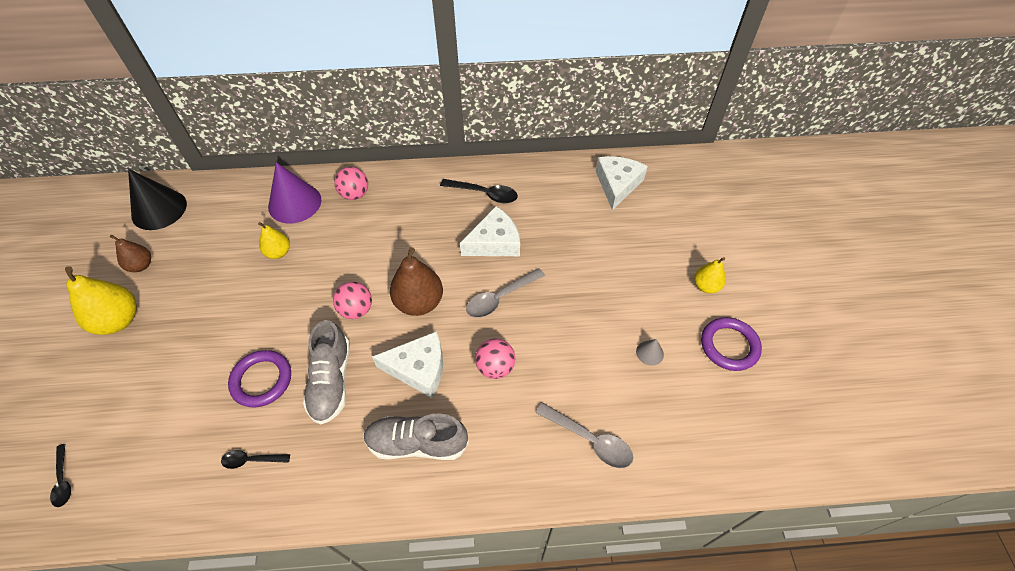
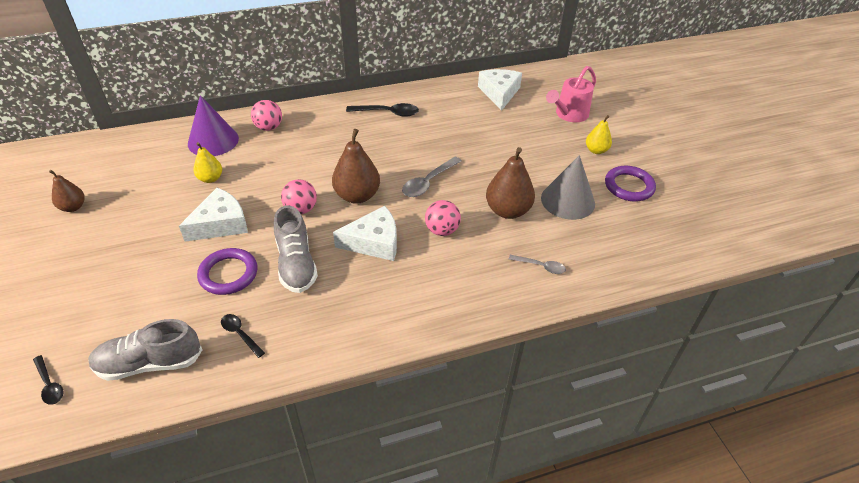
camera: 15 degrees left, 10 degrees down
yellow pear [65,266,137,335] -> none
black cone [128,169,187,230] -> none
black spoon [221,450,290,469] -> black spoon turned 60 degrees clockwise [221,314,265,358]
grey shoe [363,413,469,460] -> grey shoe moved to [88,319,202,381]
white cheese [460,206,520,256] -> white cheese moved to [179,188,248,242]
grey spoon [536,402,633,468] -> grey spoon [509,255,566,274], size x0.62
grey cone [636,339,664,366] -> grey cone [541,155,595,220], size x2.26
none -> brown pear [486,147,535,219]
none -> pink watering can [546,66,596,122]

